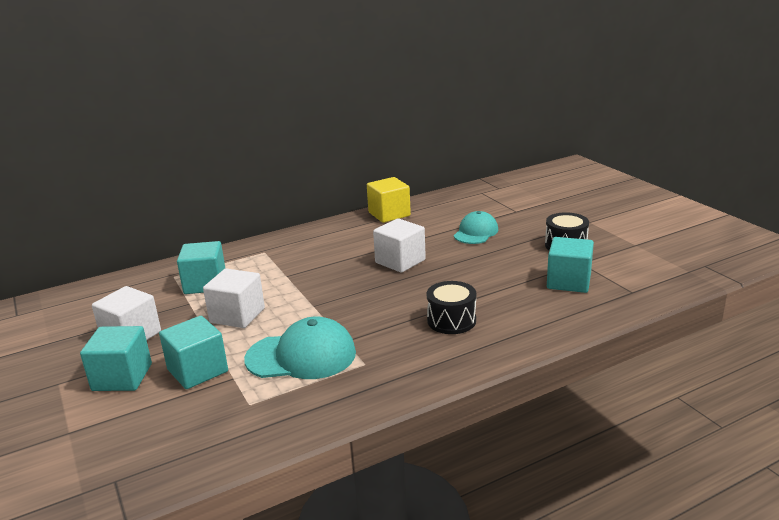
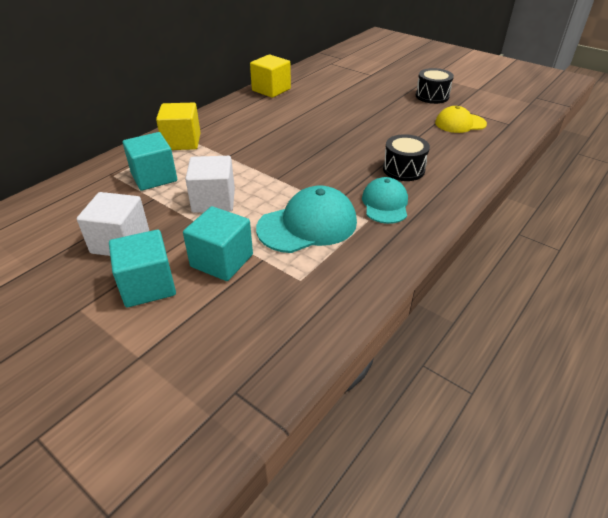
camera: 25 degrees left, 15 degrees up
white cube [373,218,426,273] -> none
turquoise cap [454,211,498,244] -> turquoise cap moved to [362,177,408,224]
turquoise cube [547,237,594,293] -> yellow cap [435,106,487,133]
none -> yellow cube [156,103,201,150]

